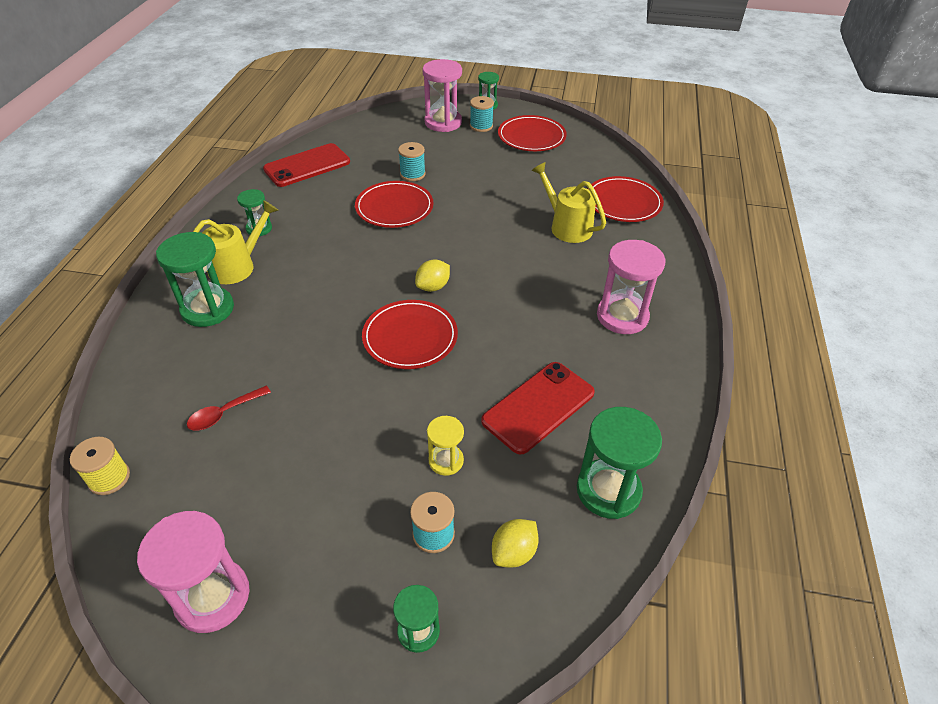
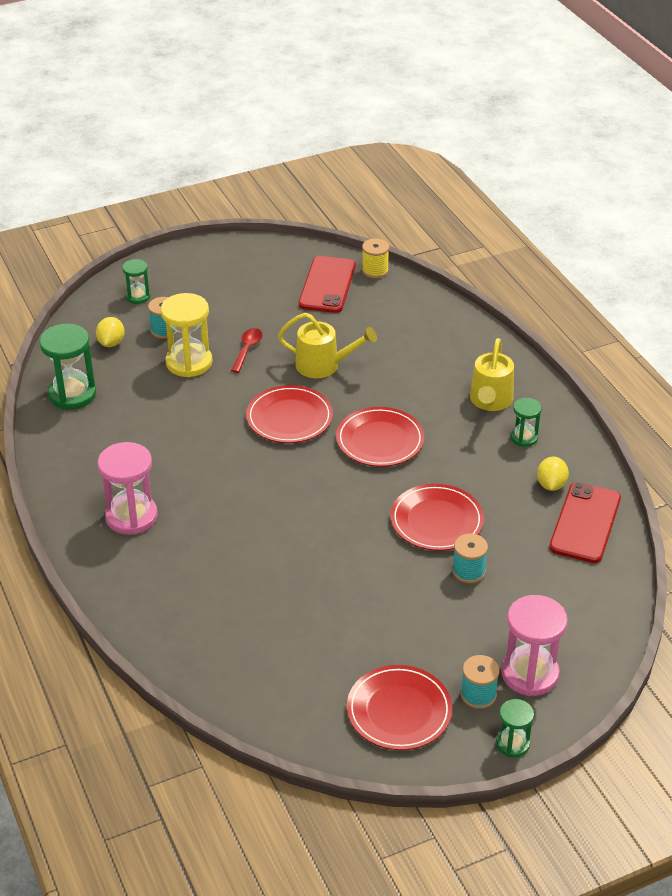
camera: 145 degrees right, 5 degrees down
pink hourglass [137,511,250,633] -> none
green hourglass [156,232,234,327] -> none
red spoon [187,386,271,431] -> red spoon moved to [231,328,262,373]
yellow lemon [415,259,450,292] -> yellow lemon moved to [537,457,569,491]
yellow hourglass [427,416,464,476] -> yellow hourglass [161,293,213,377], size x1.78
red phone [481,362,595,455] -> red phone moved to [299,256,356,313]
yellow watering can [532,162,606,243] -> yellow watering can moved to [278,313,377,378]
red plate [588,176,664,222] -> red plate moved to [336,407,424,467]

